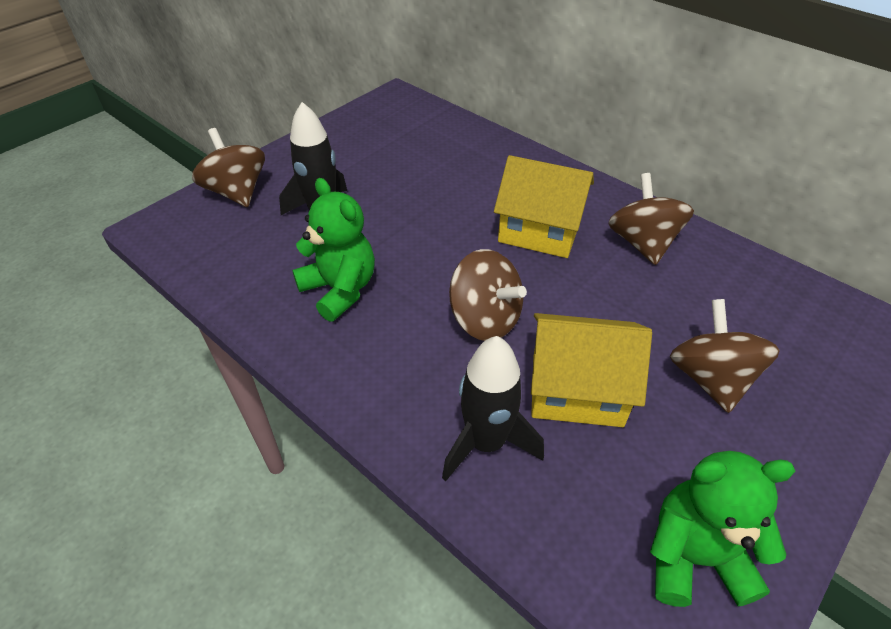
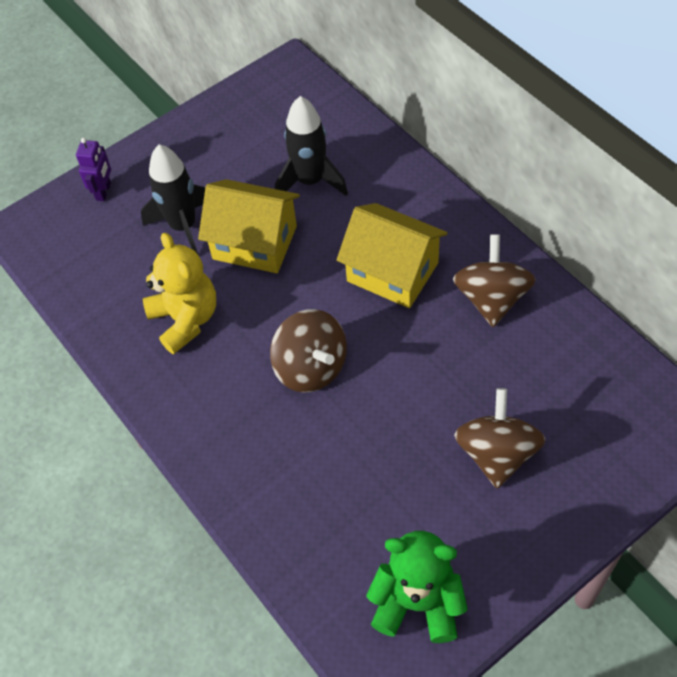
camera: 15 degrees right, 10 degrees up
brown spinning top [192,128,265,207] -> purple robot [76,138,111,201]
green teddy bear [292,178,375,322] -> yellow teddy bear [143,233,216,354]
black rocket [442,336,544,481] -> black rocket moved to [275,96,348,196]
yellow house [531,313,652,427] -> yellow house moved to [198,179,300,273]

